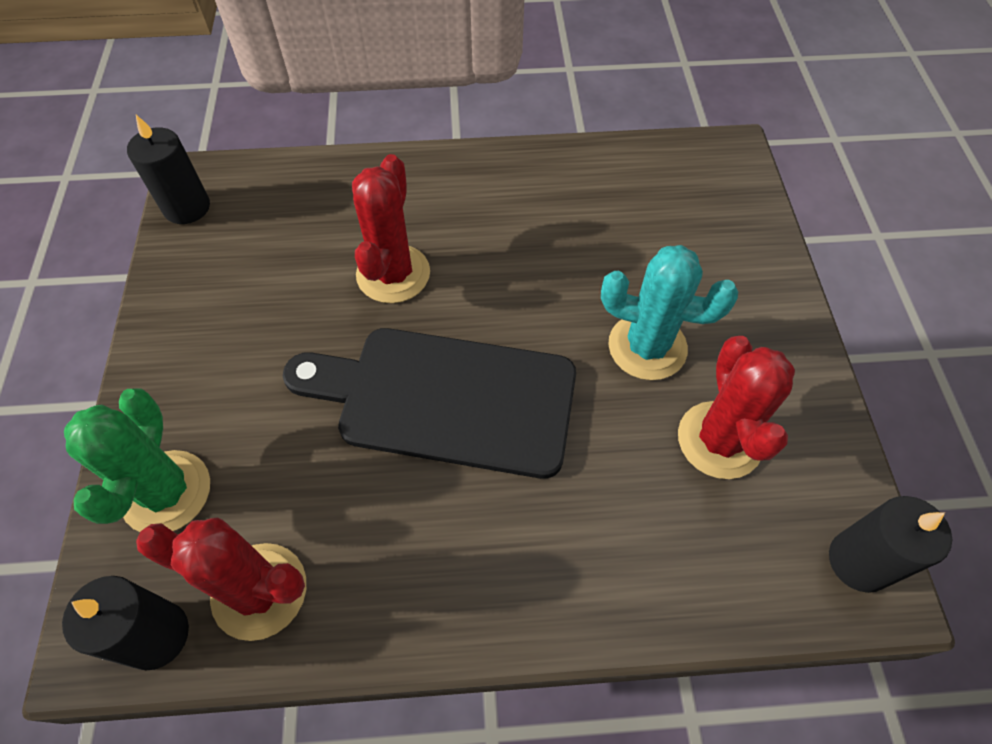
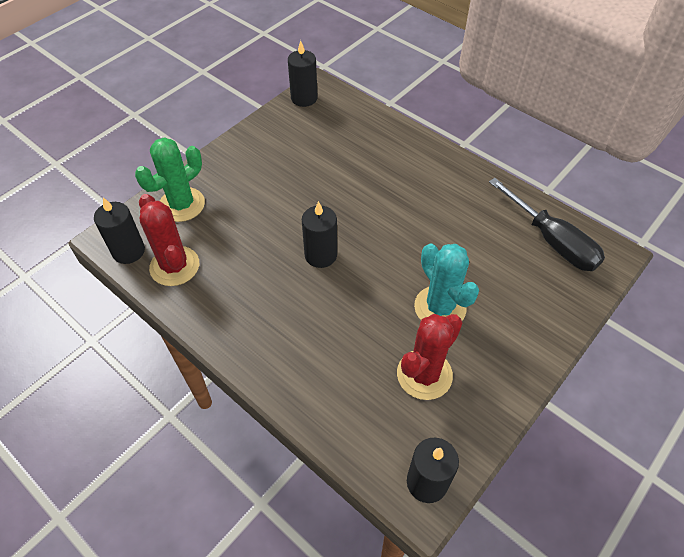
camera: 45 degrees right, 5 degrees down
black cutting board [283,328,576,479] -> black candle [302,201,337,268]
red cactus [352,154,430,303] -> none
none -> black screwdriver [489,178,605,271]

